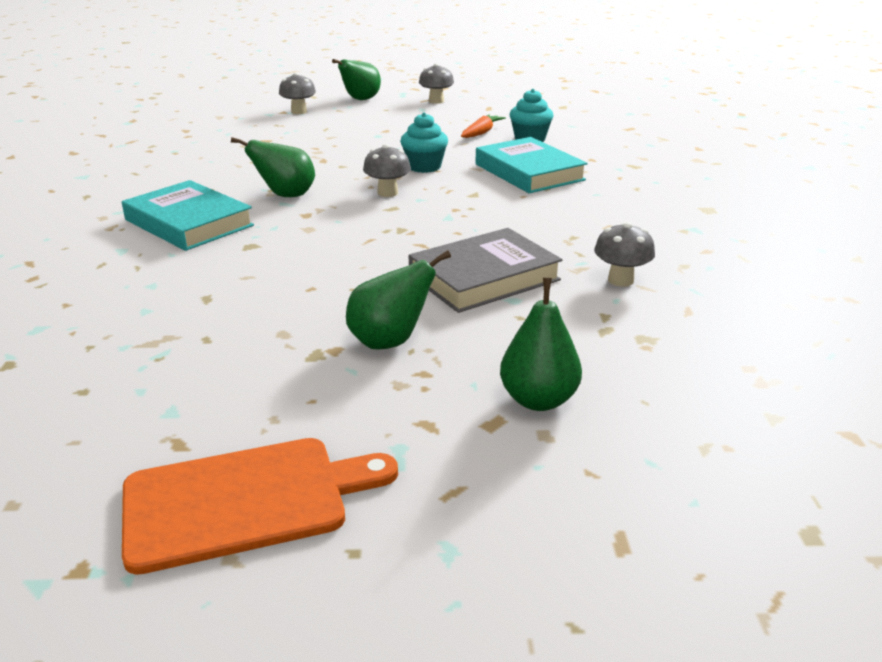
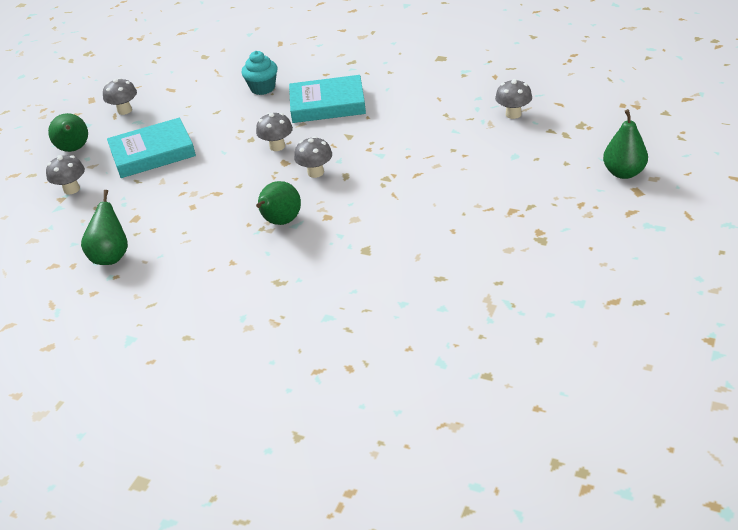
camera: 60 degrees left, 10 degrees up
turquoise book [122,180,254,251] -> turquoise book moved to [107,118,196,178]
orange cutting board [122,438,398,575] -> none
green pear [346,250,451,350] -> green pear moved to [81,190,128,265]
turquoise cupcake [400,112,448,173] -> grey mushroom [256,112,293,151]
grey book [409,228,563,313] -> none
orange carrot [461,114,506,138] -> none

